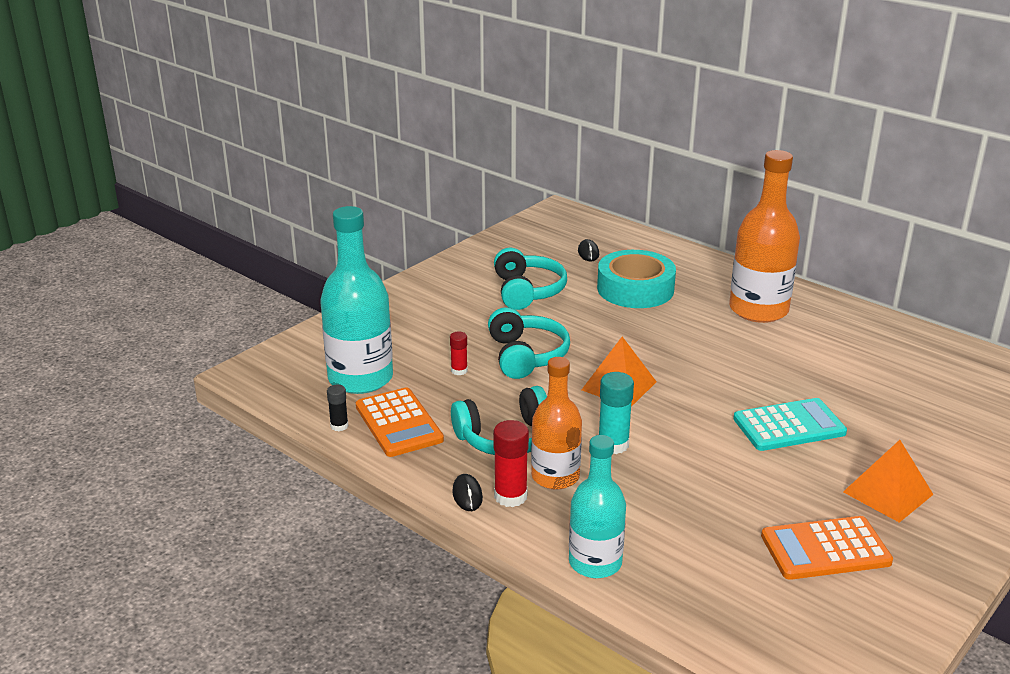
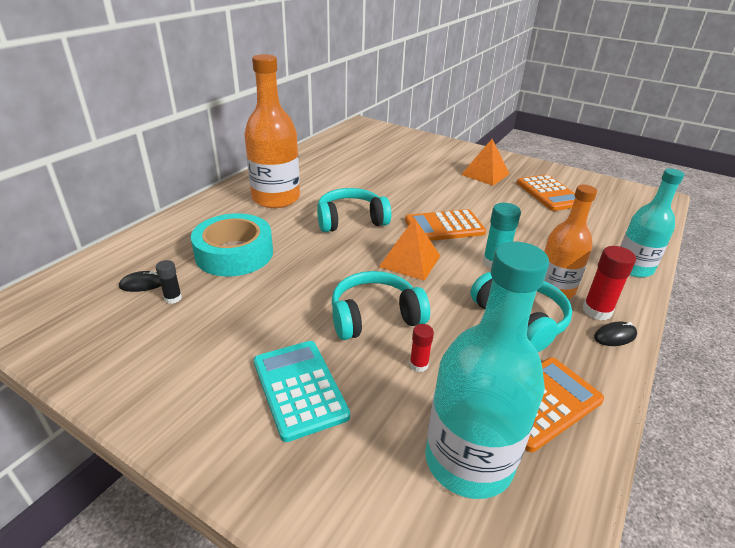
camera: 100 degrees left, 5 degrees up
black glue stick [327,385,348,432] -> black glue stick moved to [156,260,182,304]
turquoise headphones [494,247,567,310] -> turquoise headphones moved to [317,188,391,232]
turquoise calculator [733,398,847,451] -> turquoise calculator moved to [254,341,350,442]
none -> orange calculator [405,209,486,241]

